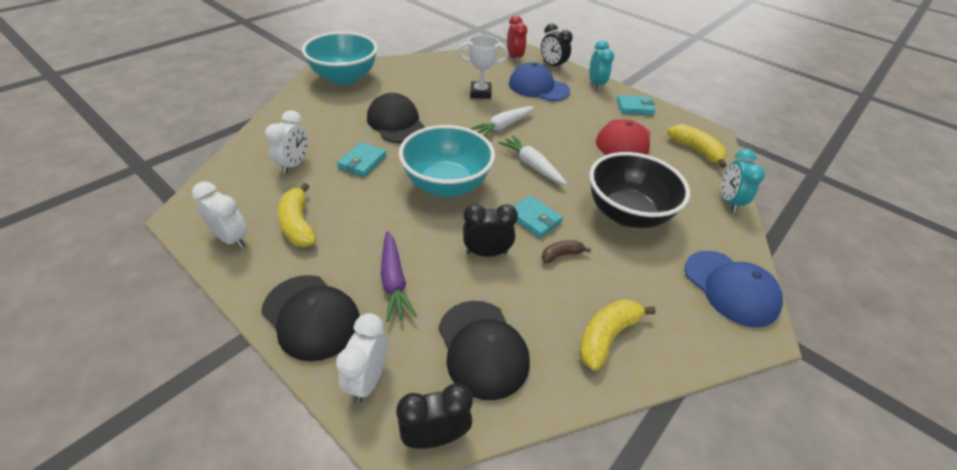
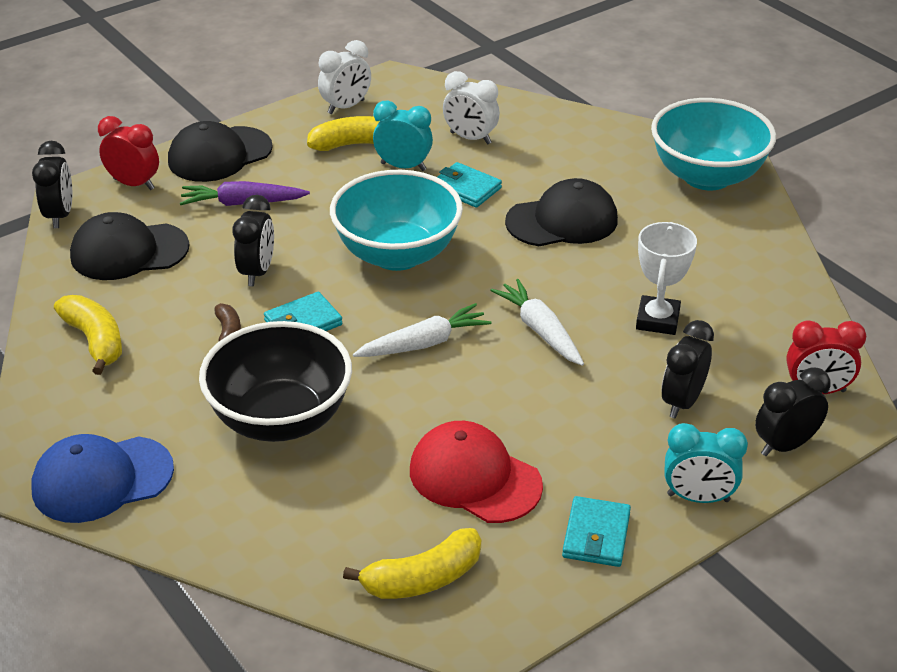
camera: 105 degrees right, 5 degrees down
white clock [336,313,388,403] -> red clock [98,116,159,190]
blue cap [509,62,570,101] -> black clock [661,320,714,418]
turquoise clock [721,149,765,213] -> turquoise clock moved to [373,101,433,171]

